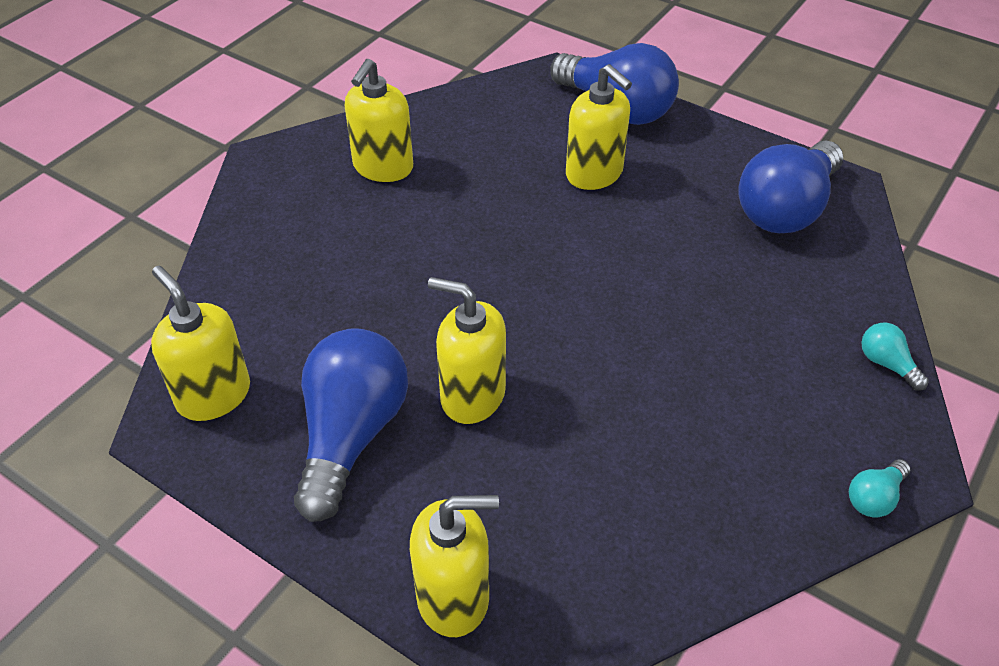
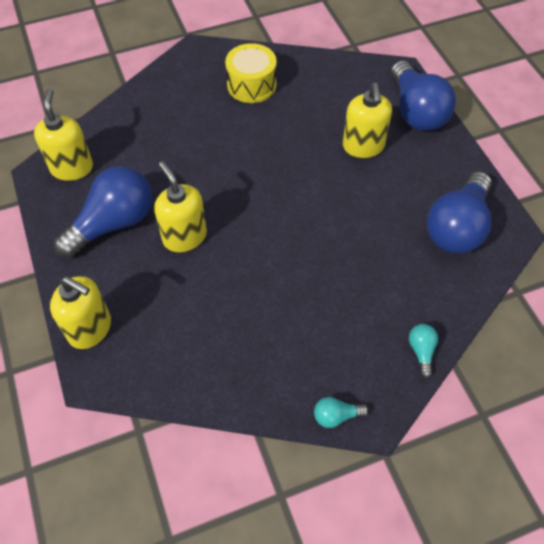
camera: 35 degrees right, 10 degrees up
yellow soap dispenser [345,59,413,182] -> yellow drum [225,43,277,103]
blue light bulb [739,141,843,233] -> blue light bulb turned 45 degrees counterclockwise [427,171,492,253]

